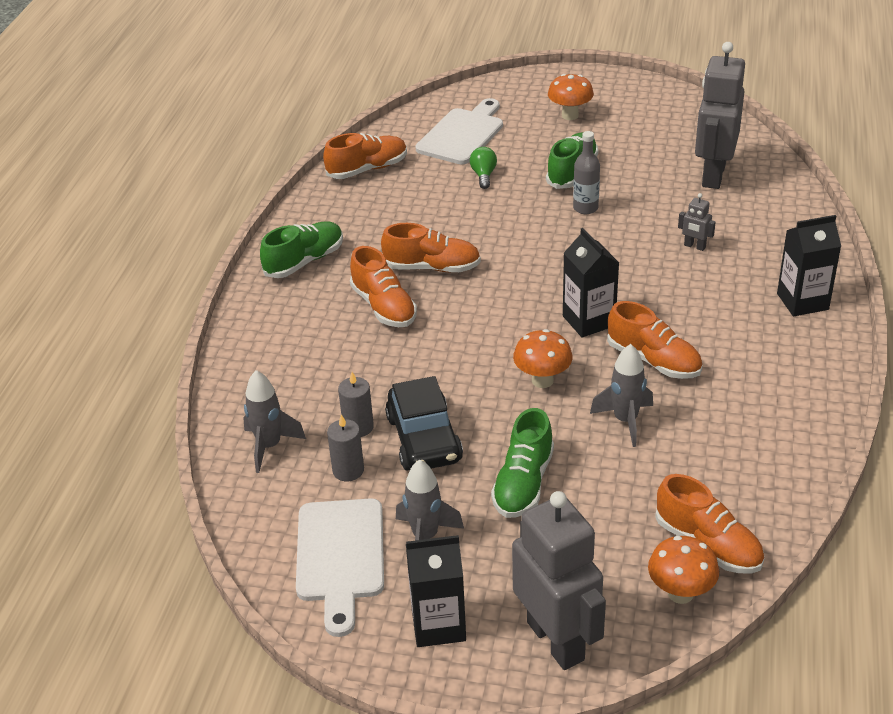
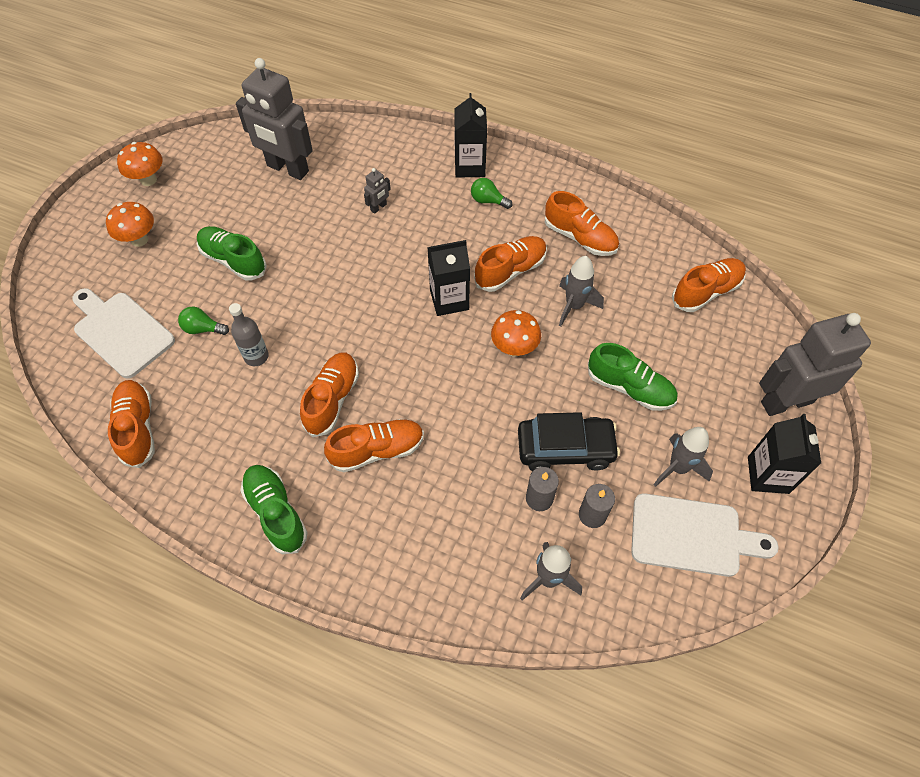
camera: 80 degrees left, 20 degrees up
grey bottle [573,131,600,214] -> grey bottle moved to [229,303,269,366]
orange mushroom [648,536,719,604] -> orange mushroom moved to [117,142,163,186]
none -> green light bulb [471,178,512,209]
none -> orange shoe [545,191,619,256]

